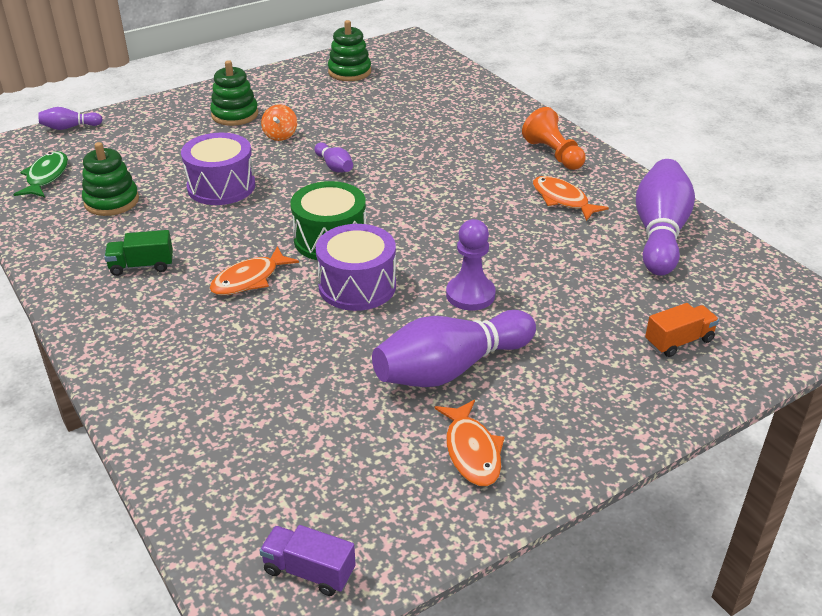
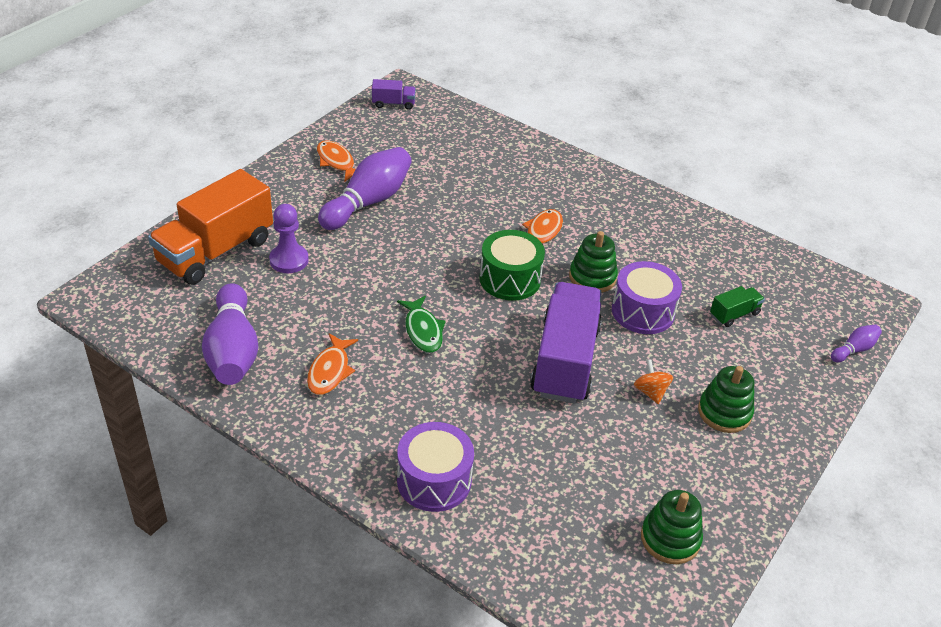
camera: 155 degrees right, 5 degrees up
green fish [13,151,68,197] -> green fish moved to [397,296,446,353]
green stacking toy [82,142,139,216] -> green stacking toy moved to [569,231,618,293]
green truck [104,230,173,276] -> green truck moved to [710,286,765,327]
purple bowling pin [314,142,353,173] -> purple truck [530,282,602,404]
purple drum [316,224,396,311] -> purple drum moved to [397,422,474,512]
purple pawn [446,219,496,311] -> purple pawn moved to [269,204,309,273]
orange pawn [522,107,586,170] -> none
orange fish [533,176,609,221] -> orange fish turned 75 degrees clockwise [307,333,358,395]
orange truck [645,303,719,357] -> orange truck [148,169,273,285], size x2.30

